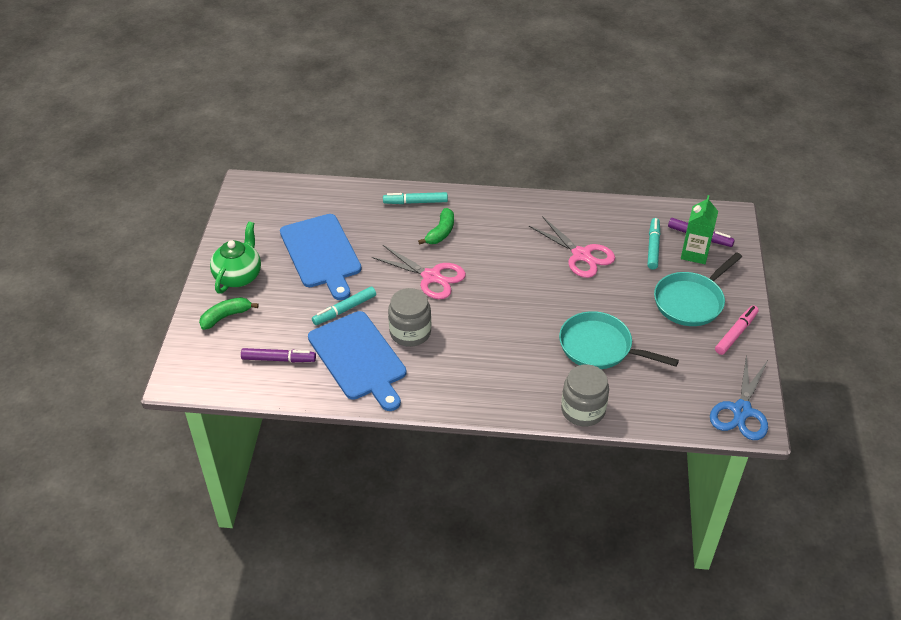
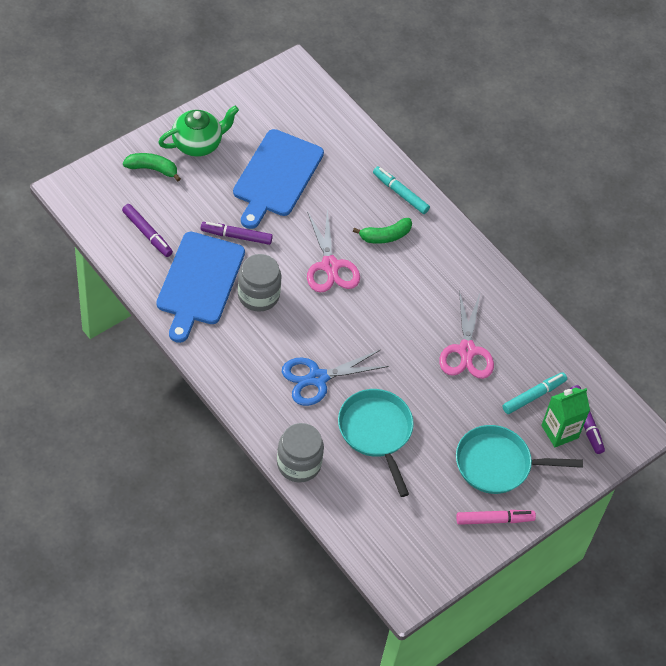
camera: 40 degrees right, 10 degrees up
turquoise marker [312,286,376,325] -> purple marker [201,222,273,245]
blue scissors [710,354,768,440] -> blue scissors moved to [282,350,389,406]

